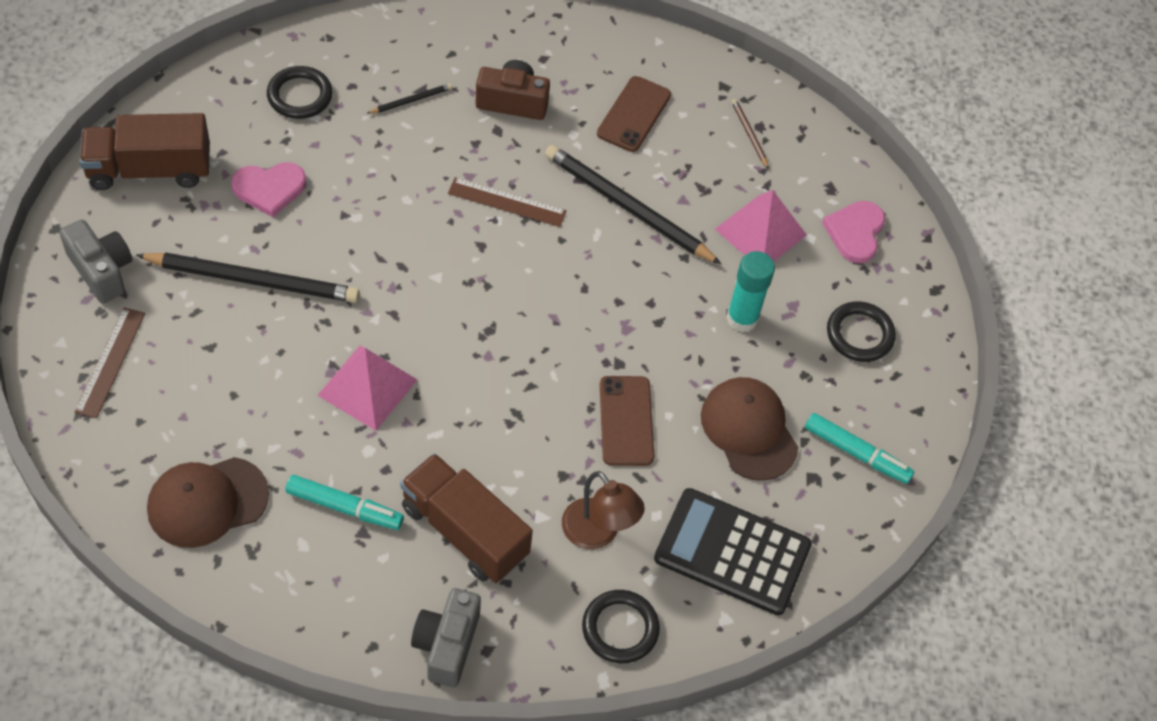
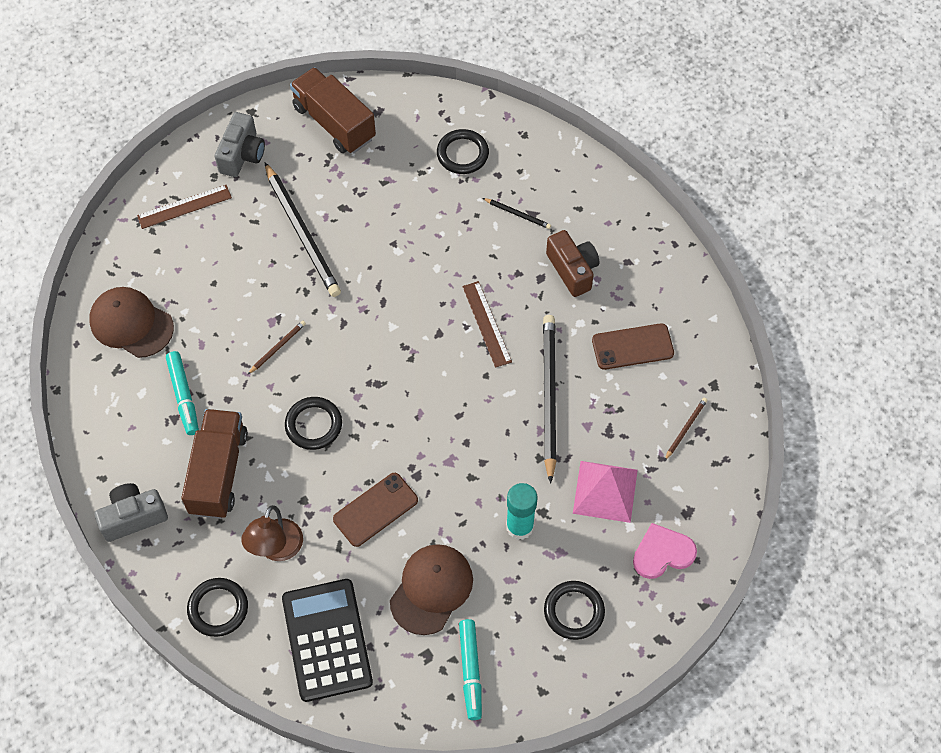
camera: 60 degrees right, 5 degrees up
pink heart [231,162,306,217] -> none
pink pyramid [317,346,417,431] -> brown pencil [248,321,306,374]
none -> black ring [285,397,342,450]

